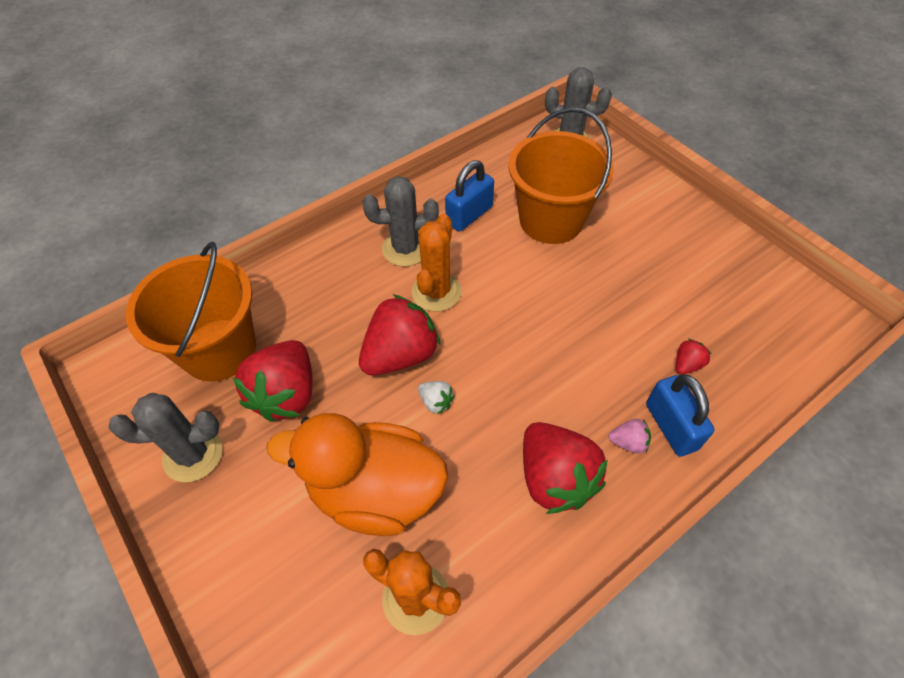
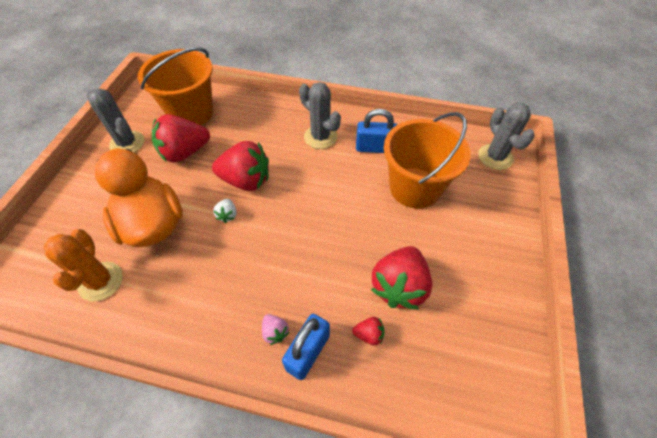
camera: 50 degrees right, 0 degrees up
orange cactus [412,214,462,312] -> none
red strawberry [523,422,608,514] -> red strawberry moved to [371,246,432,310]

